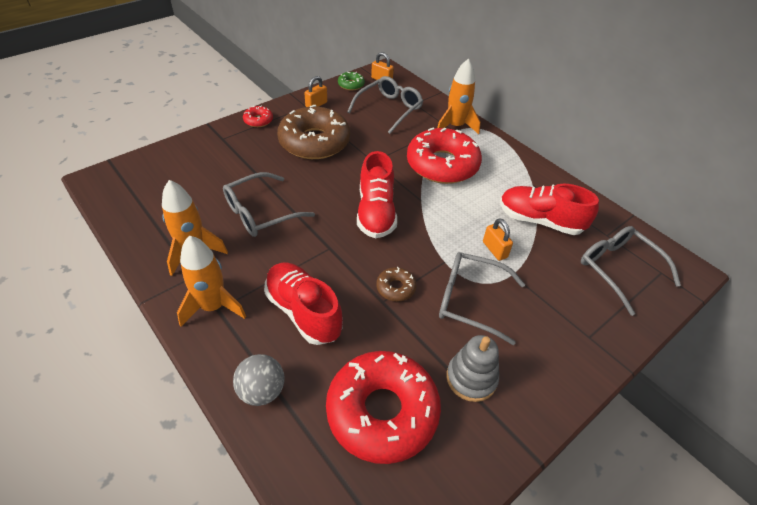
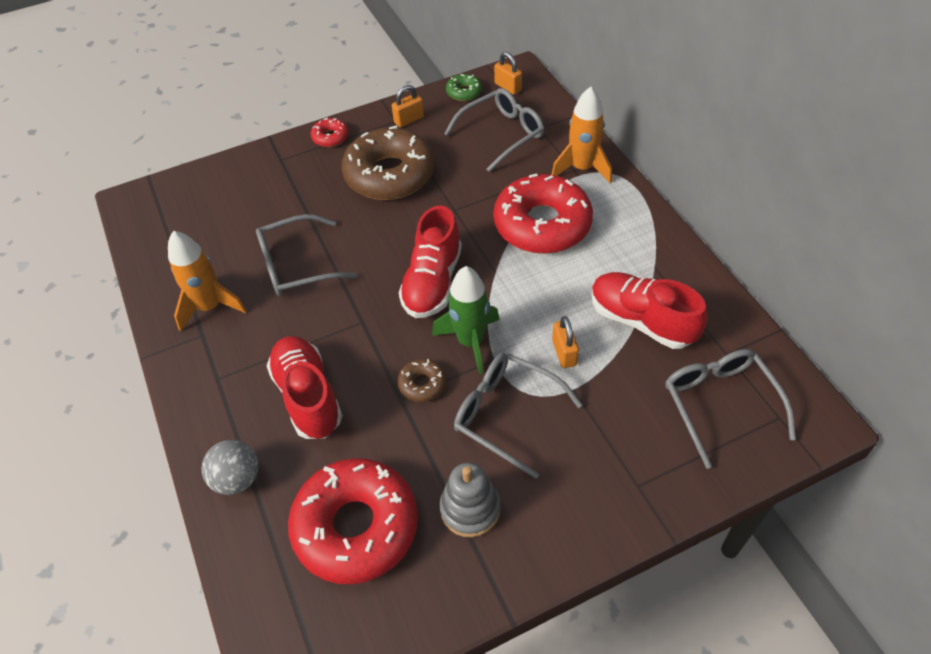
camera: 20 degrees right, 5 degrees up
orange rocket [177,236,246,327] -> none
none -> green rocket [432,266,500,375]

